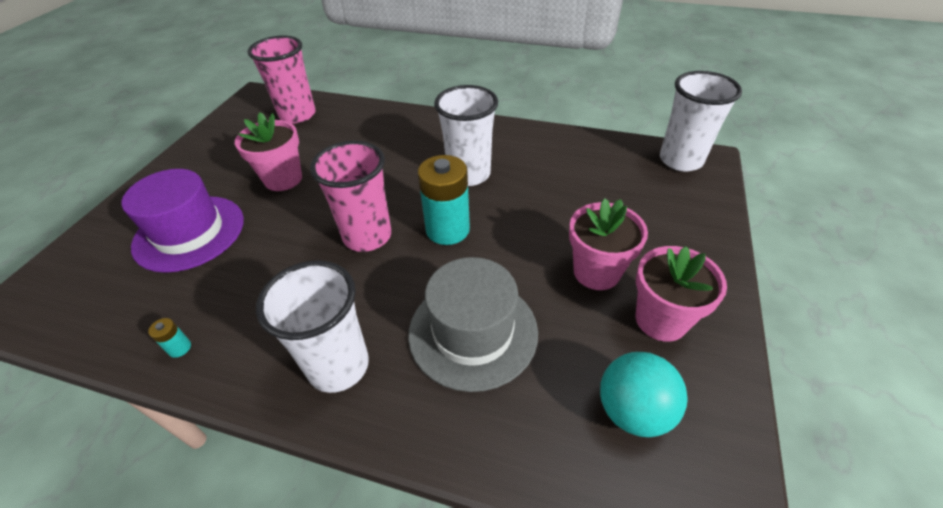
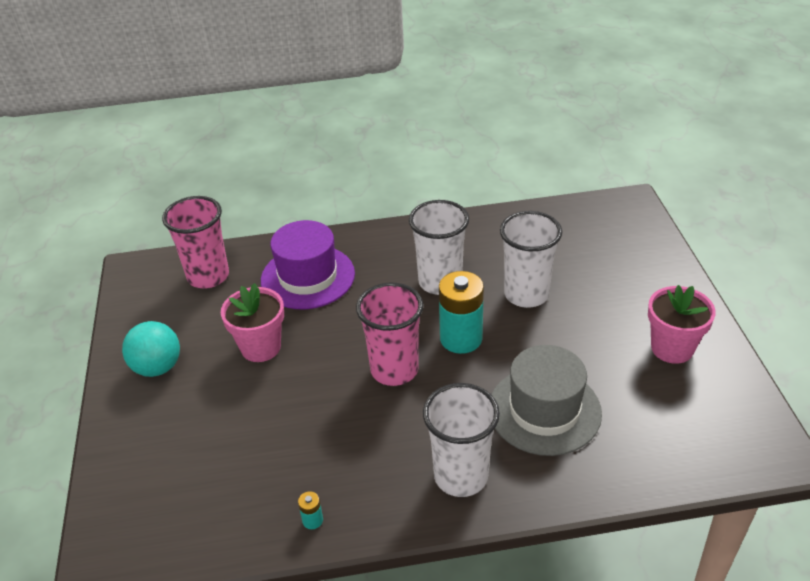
camera: 25 degrees left, 5 degrees down
purple hat [122,169,244,273] -> purple hat moved to [261,220,355,309]
pink flower pot [569,198,648,290] -> none
turquoise ball [600,352,688,437] -> turquoise ball moved to [122,321,180,377]
white cup [660,71,742,171] -> white cup moved to [500,211,562,308]

